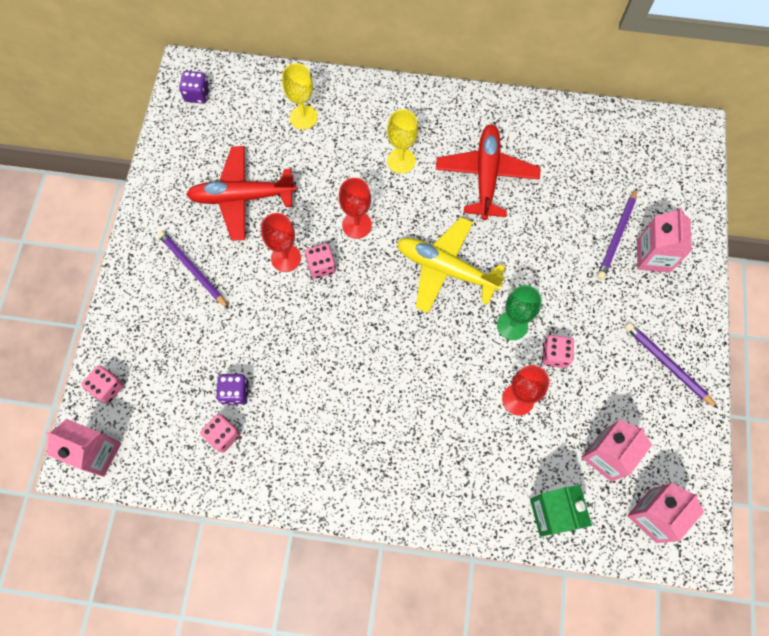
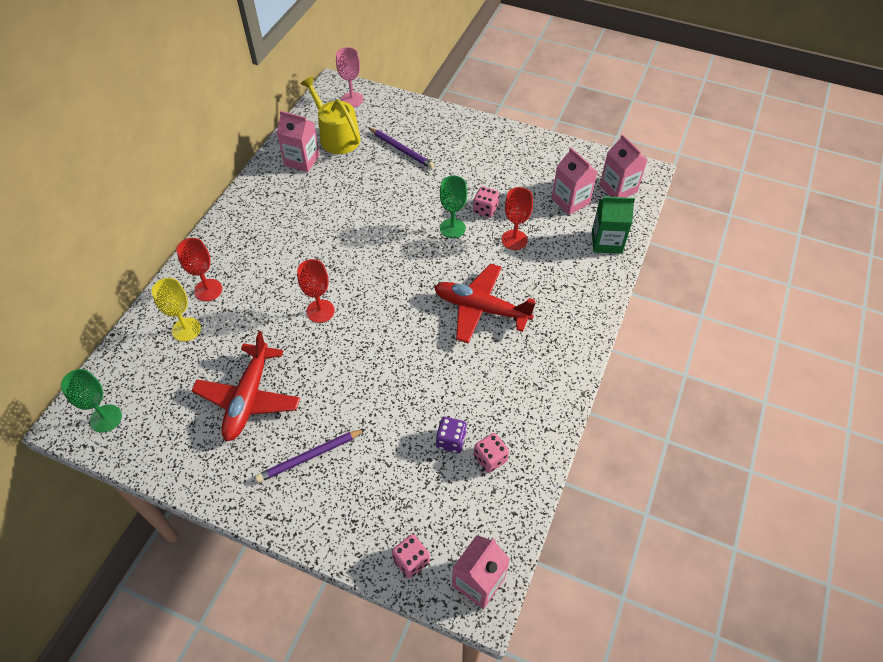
camera: 75 degrees left, 15 degrees down
purple dice [179,71,210,104] -> green goblet [61,369,122,433]
red goblet [261,213,301,272] -> red goblet moved to [177,238,222,301]
pink dice [305,244,336,279] -> none
yellow goblet [387,109,418,174] -> none
yellow plane [397,217,505,313] -> none
red plane [436,124,541,220] -> red plane moved to [434,264,536,343]
purple pencil [625,323,718,409] -> none
pink carton [637,207,692,273] -> pink carton moved to [277,111,320,172]
none -> yellow watering can [301,76,360,154]
none -> pink goblet [336,47,364,107]

